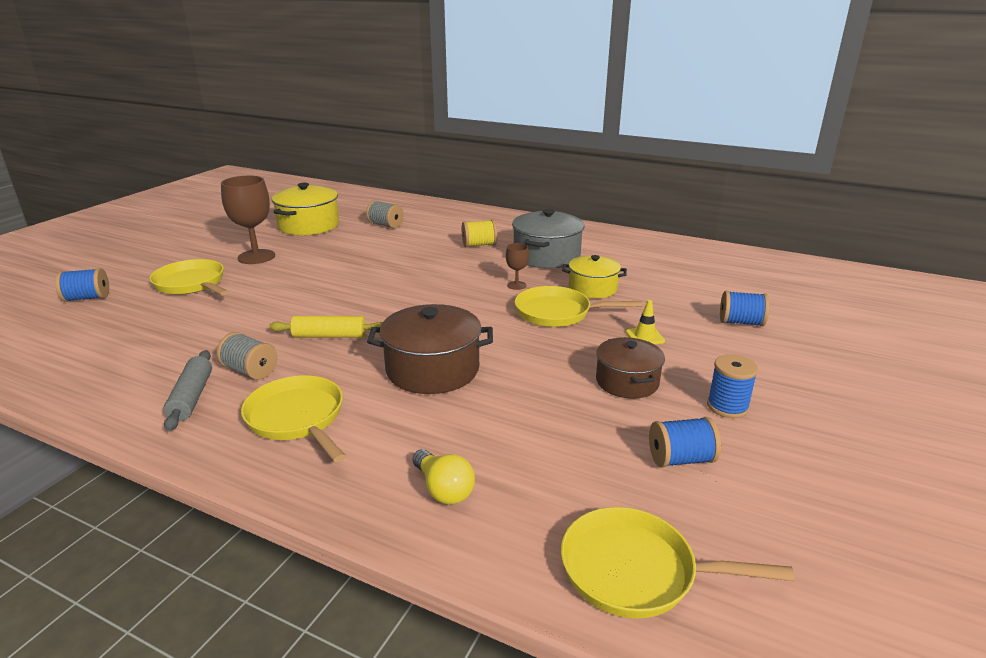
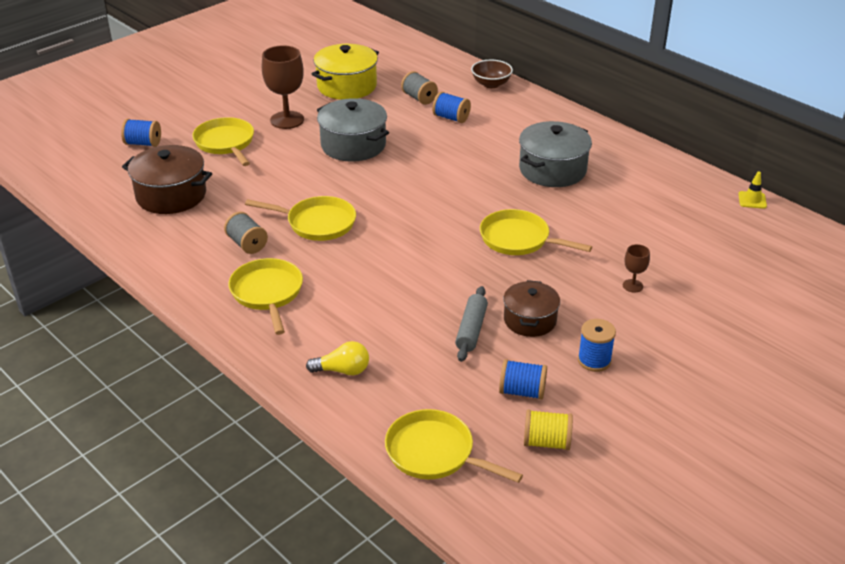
camera: 20 degrees right, 10 degrees up
grey rolling pin [163,350,212,431] -> grey rolling pin moved to [455,286,488,362]
yellow rolling pin [269,316,382,338] -> yellow pan [245,196,356,241]
brown pot [367,304,493,394] -> brown pot moved to [122,145,212,214]
yellow light bulb [412,449,475,505] -> yellow light bulb turned 75 degrees counterclockwise [306,341,369,375]
yellow spool [462,219,497,247] -> yellow spool moved to [524,410,573,450]
brown goblet [506,243,529,290] -> brown goblet moved to [623,244,650,293]
yellow pot [562,255,627,299] -> none
yellow traffic cone [626,300,665,344] -> yellow traffic cone moved to [738,172,767,209]
blue spool [720,291,770,326] -> blue spool moved to [432,92,471,123]
none -> grey pot [317,98,389,162]
none -> brown bowl [471,60,513,88]

